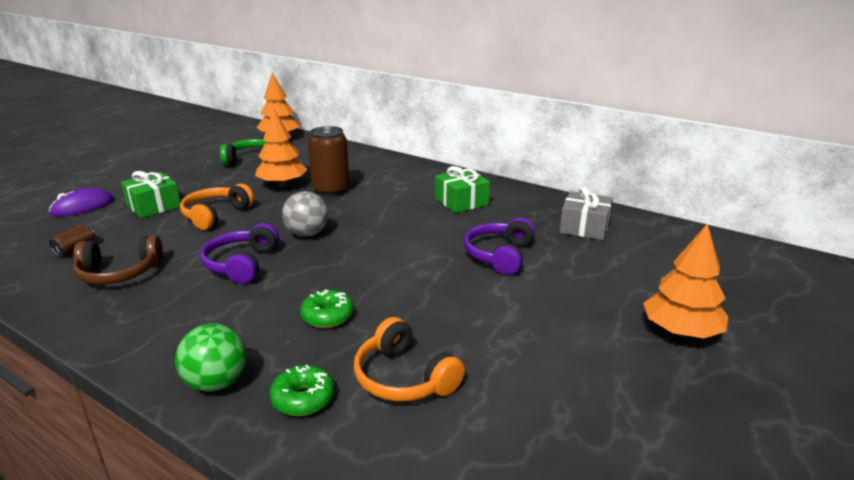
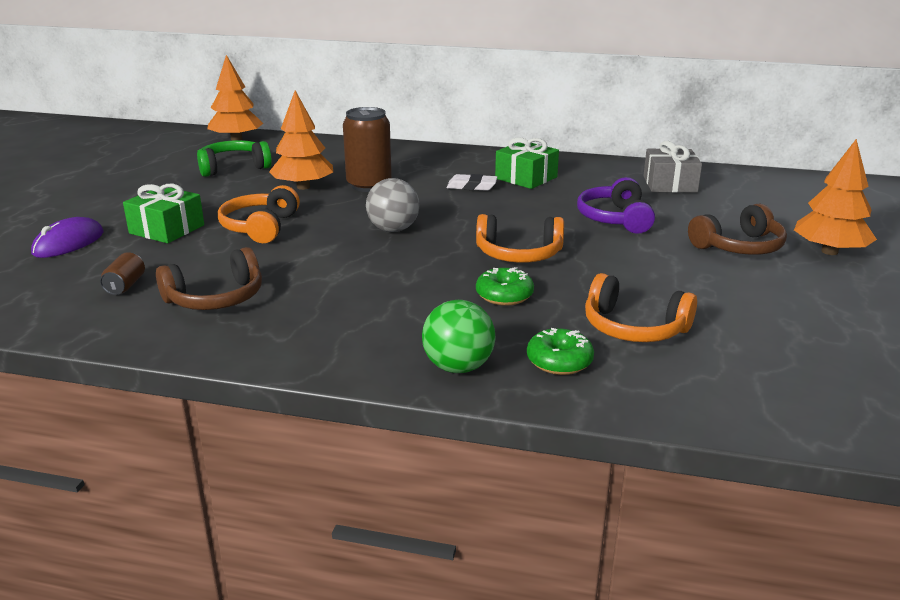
camera: 20 degrees left, 0 degrees up
purple headphones [200,223,279,284] -> none
none -> white eraser [447,174,497,191]
none -> orange headphones [476,214,564,263]
none -> brown headphones [688,204,787,255]

